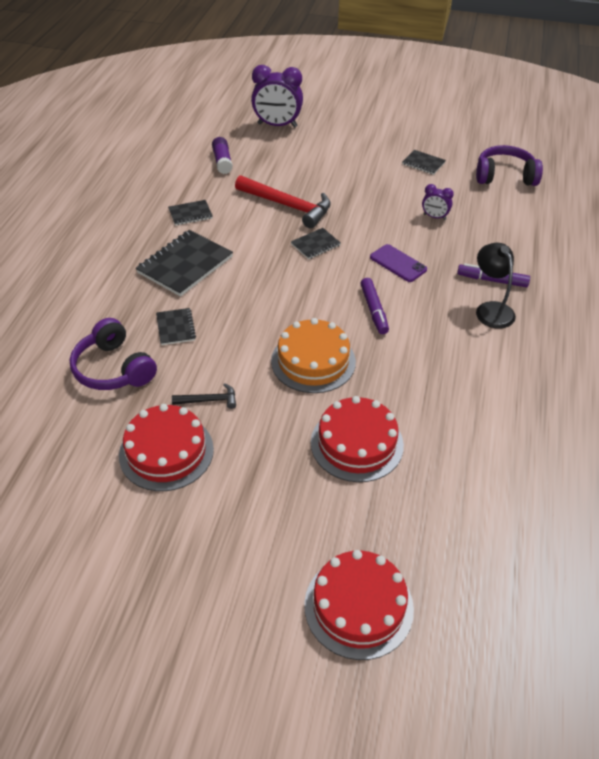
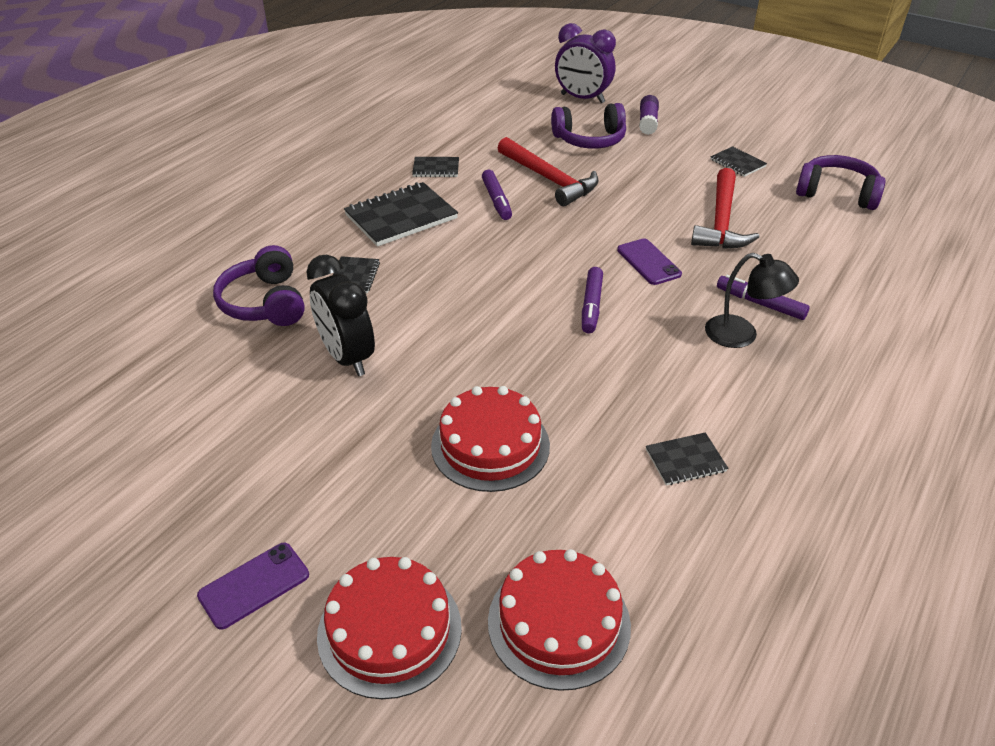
camera: 20 degrees right, 5 degrees down
red cake [119,404,214,491] -> red cake moved to [488,549,631,691]
black hammer [172,383,236,409] -> black clock [306,255,375,376]
purple glue stick [212,137,233,174] -> purple glue stick moved to [639,95,659,135]
orange cake [271,318,356,393] -> none
black notebook [291,228,341,259] -> black notebook moved to [646,432,728,485]
purple clock [422,184,454,220] -> red hammer [691,168,759,249]
black lamp [476,243,516,329] -> black lamp turned 120 degrees clockwise [705,253,799,348]
none -> purple phone [197,543,309,630]
none -> purple marker [482,170,512,220]
none -> purple headphones [551,103,626,149]

